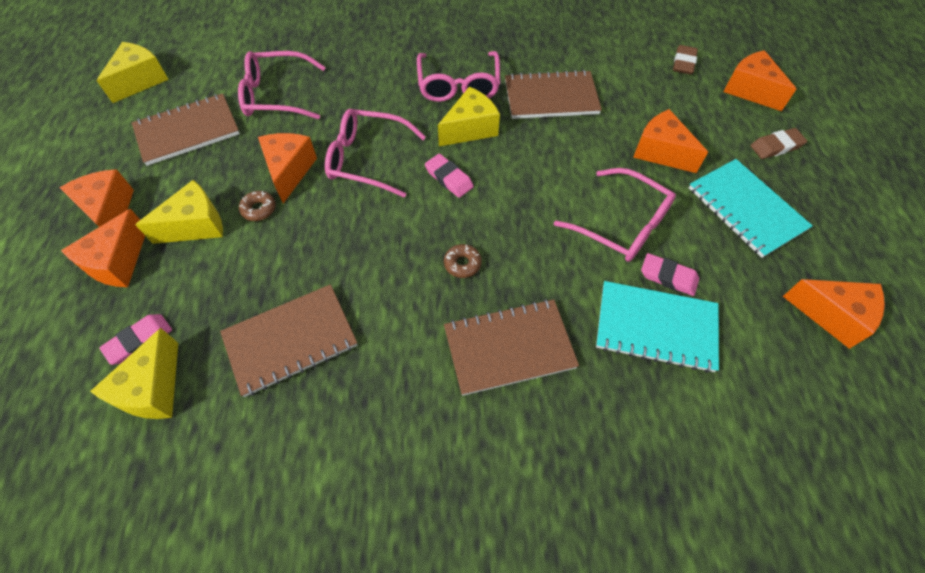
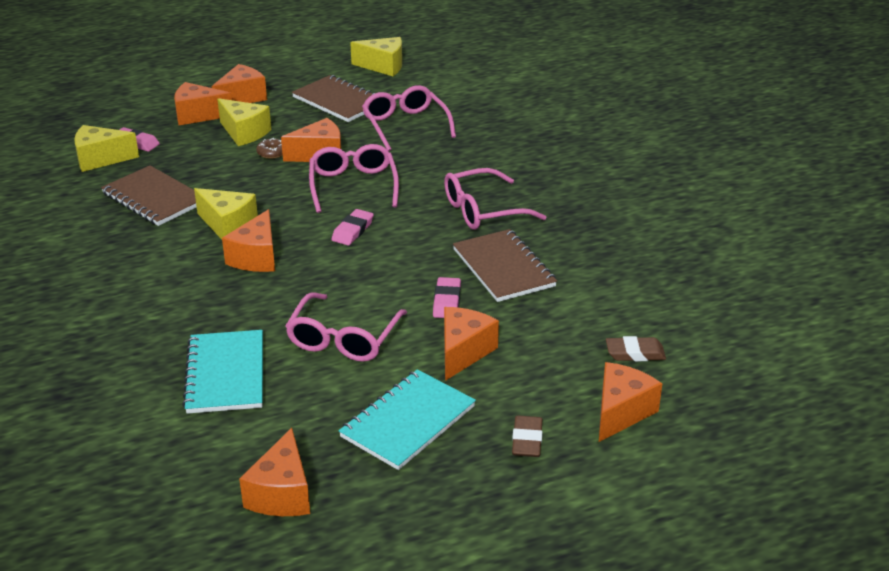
camera: 70 degrees right, 25 degrees down
yellow cheese [438,86,500,146] -> yellow cheese moved to [194,188,258,239]
brown donut [444,244,482,278] -> orange cheese [222,209,275,272]
brown notebook [444,299,579,396] -> none
pink eraser [641,253,699,296] -> pink eraser moved to [433,277,461,318]
brown eraser [751,128,807,159] -> brown eraser turned 45 degrees clockwise [512,415,543,457]

